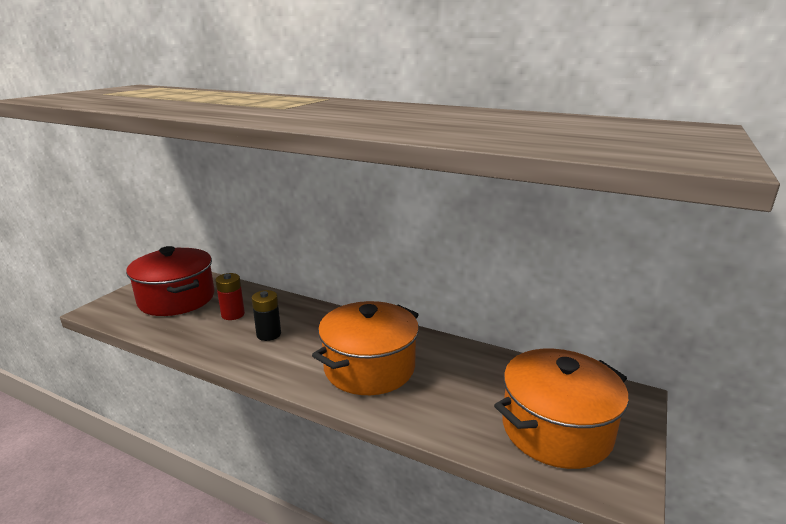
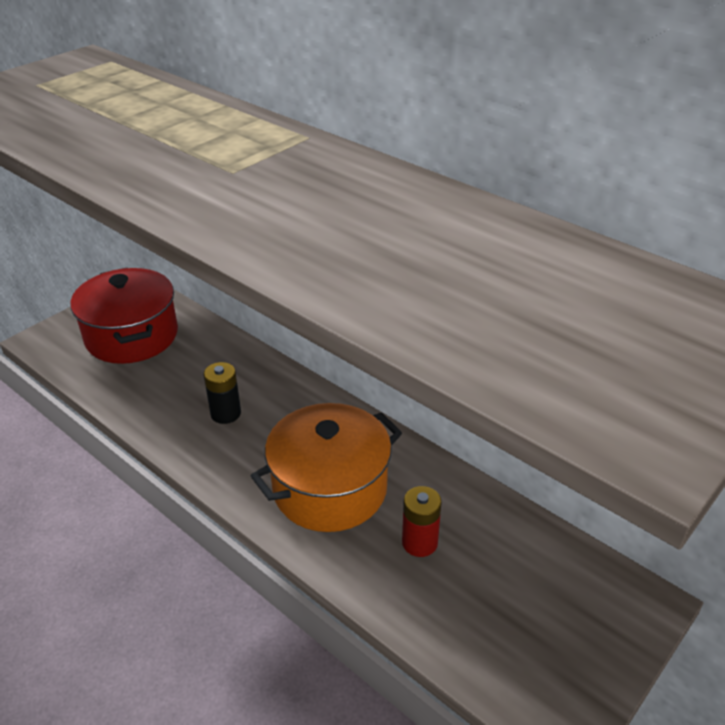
camera: 15 degrees right, 15 degrees up
red battery [215,273,245,320] -> red battery moved to [402,486,442,557]
orange pot [494,349,629,469] -> none

